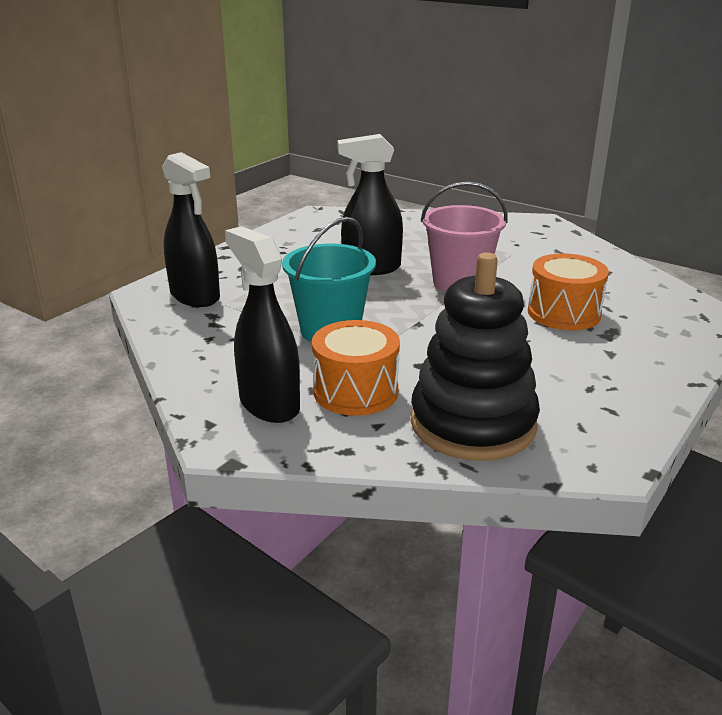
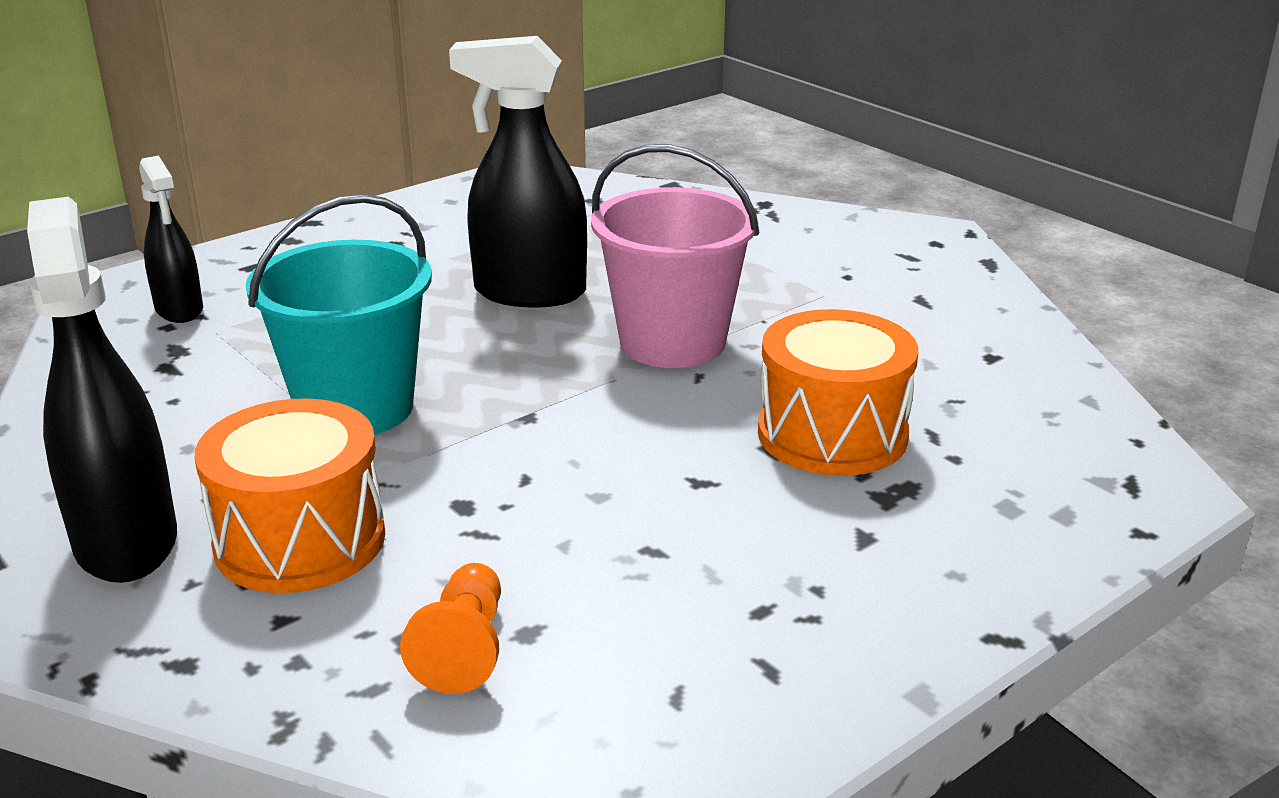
camera: 15 degrees right, 0 degrees up
black spray bottle [162,152,220,307] -> black spray bottle [139,156,203,323], size x0.60
black stacking toy [411,252,540,461] -> orange pawn [400,563,501,694]

